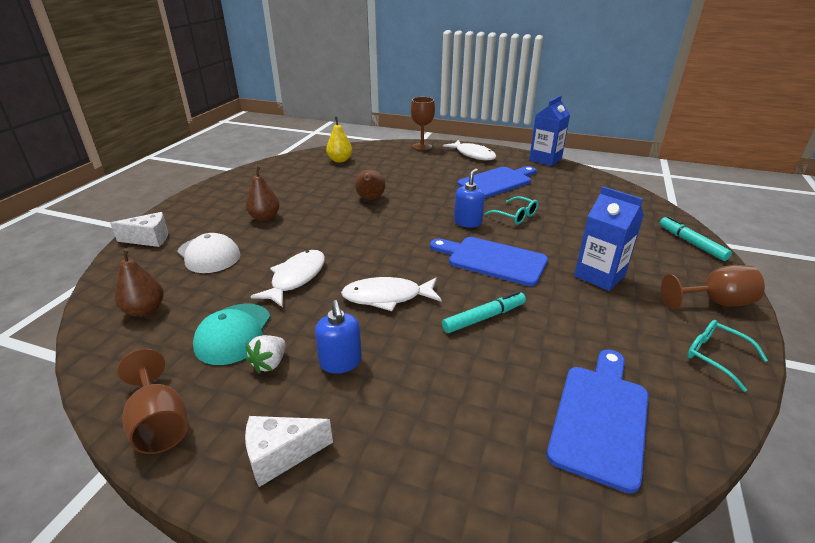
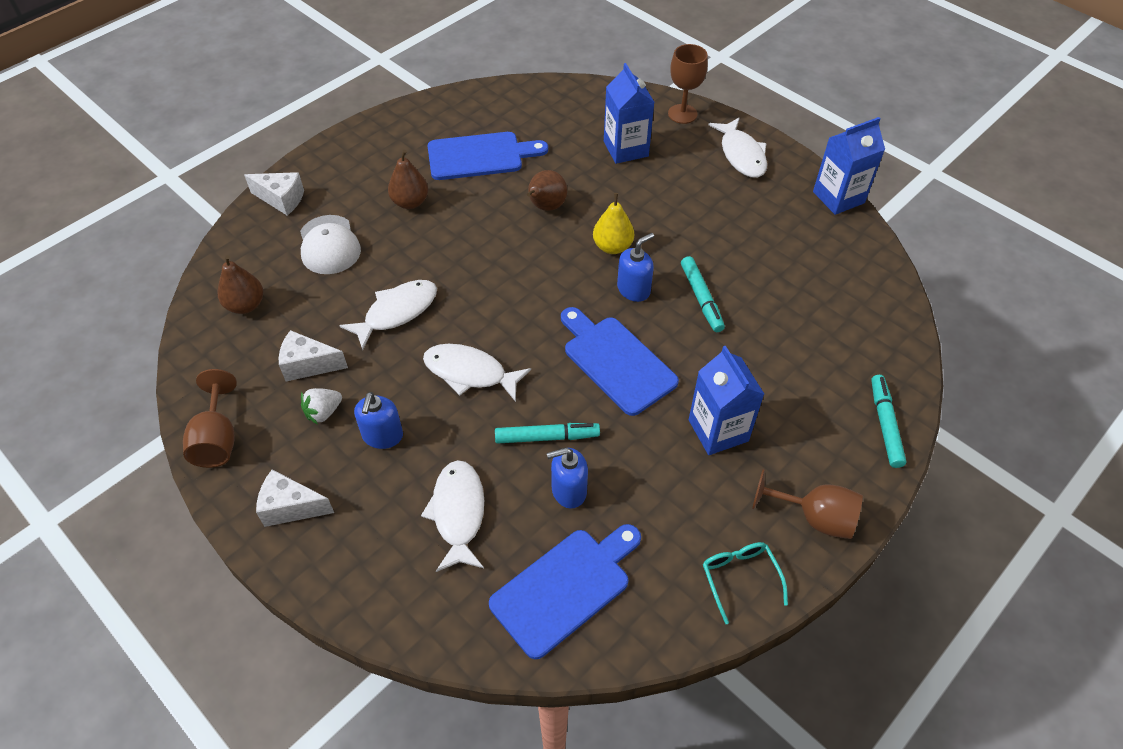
camera: 25 degrees right, 20 degrees up
turquoise cap [193,304,271,365] -> white cheese [279,330,348,381]
yellow pear [326,117,352,163] -> yellow pear moved to [593,193,634,254]
blue cutting board [457,166,536,198] -> blue cutting board moved to [428,132,548,180]
turquoise glasses [484,196,538,224] -> turquoise marker [681,256,725,332]
none -> white fish [421,460,484,572]
none -> blue soap dispenser [547,448,588,509]
none -> blue carton [604,63,654,164]

